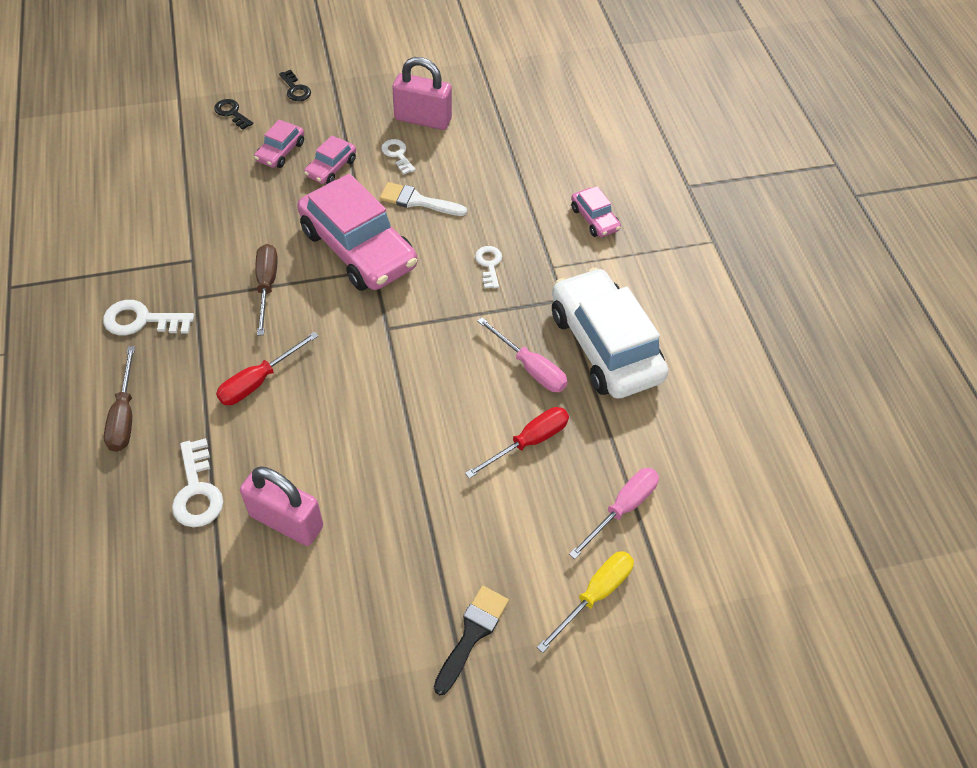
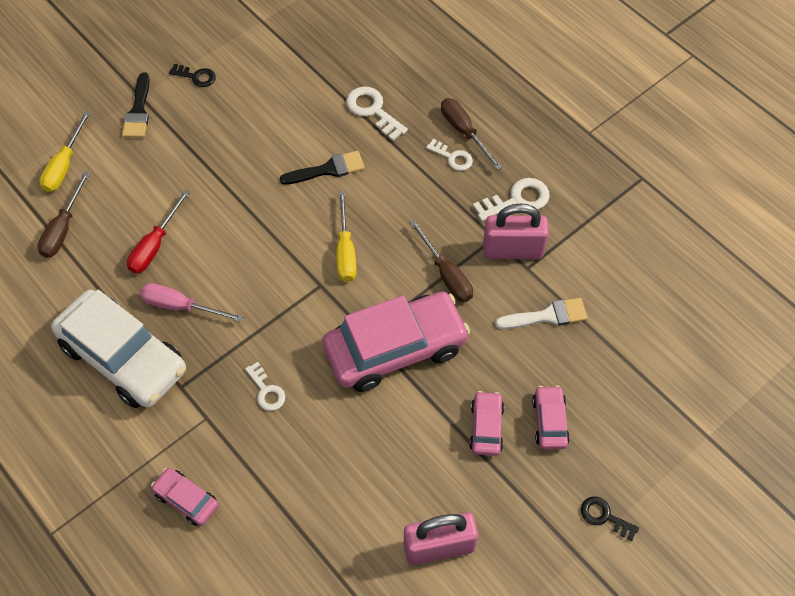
camera: 155 degrees right, 5 degrees up
black key [214,99,253,130] -> black key moved to [169,64,216,87]
red screwdriver [216,332,318,405] -> none
pink padlock [240,466,323,546] -> pink padlock moved to [483,204,549,259]
pink car [297,174,417,291] -> pink car turned 135 degrees clockwise [323,292,470,392]
white brush [380,182,467,216] -> white brush moved to [495,298,588,329]
white key [381,139,416,175] -> white key moved to [426,139,473,171]
pink screwdriver [569,468,659,559] -> brown screwdriver [37,171,90,258]
none -> black brush [280,151,365,185]
none -> yellow screwdriver [336,191,357,282]

